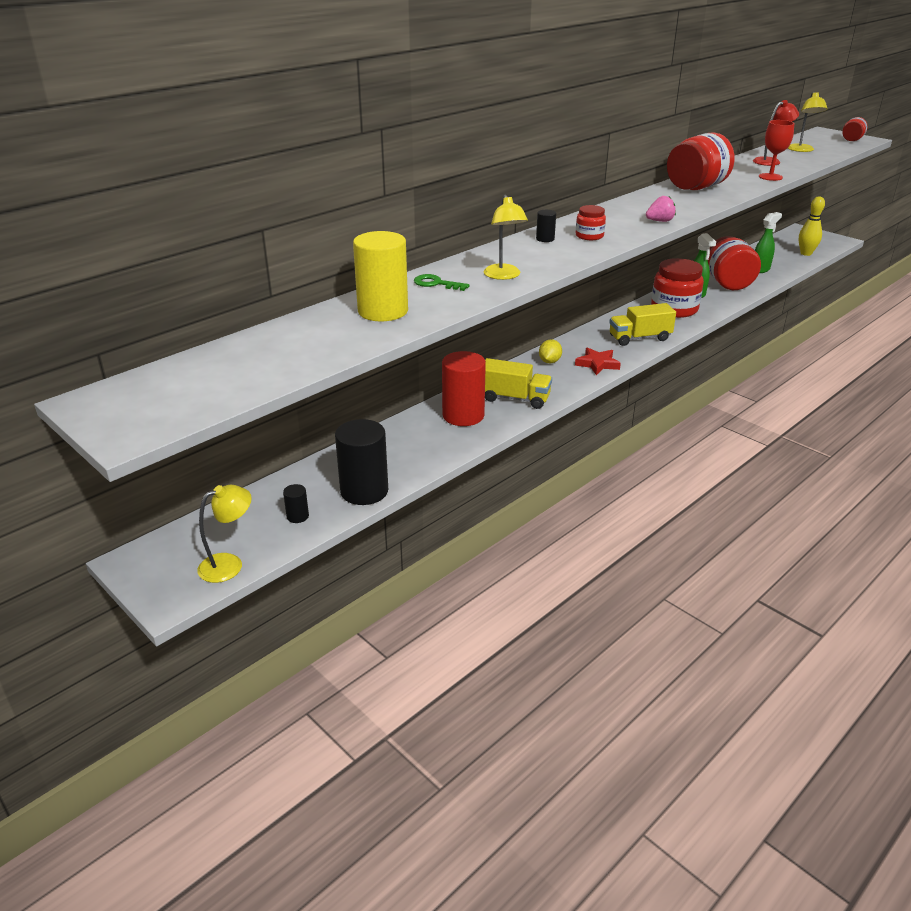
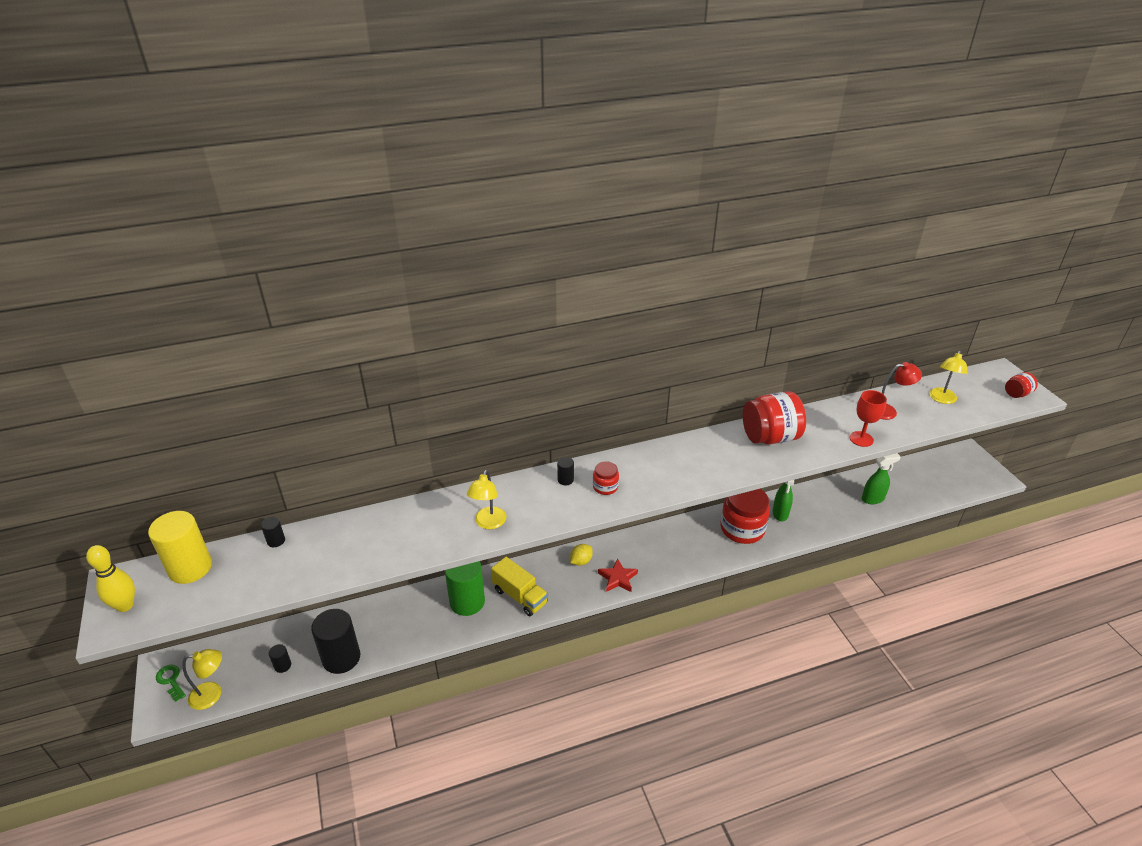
camera: 25 degrees right, 5 degrees up
yellow cylinder [353,231,408,321] -> yellow cylinder moved to [148,511,212,584]
green key [414,274,470,291] -> green key moved to [156,665,186,702]
red cylinder [442,351,486,426] -> green cylinder [445,561,485,616]
yellow truck [609,303,676,346] -> none
pink strawberry [646,196,676,222] -> none
red jar [708,236,761,290] -> none
yellow bowling pin [799,196,825,256] -> yellow bowling pin moved to [86,545,135,612]
none -> black cylinder [261,517,285,547]

